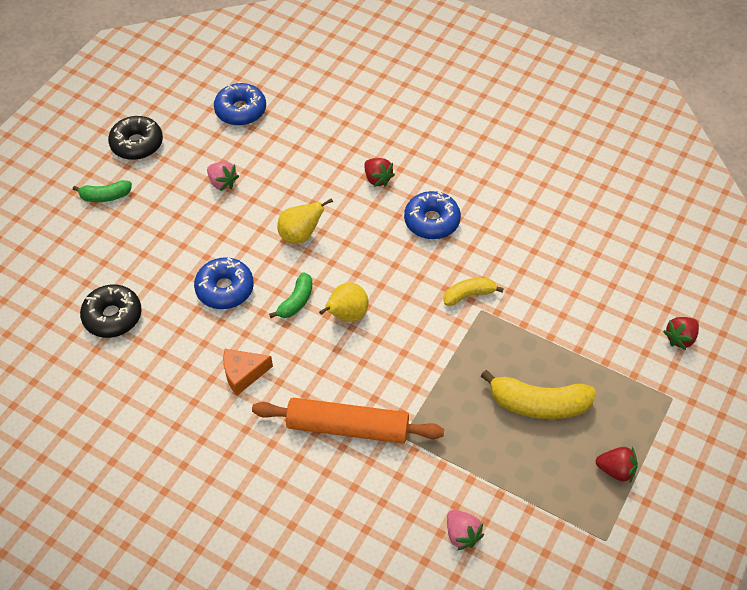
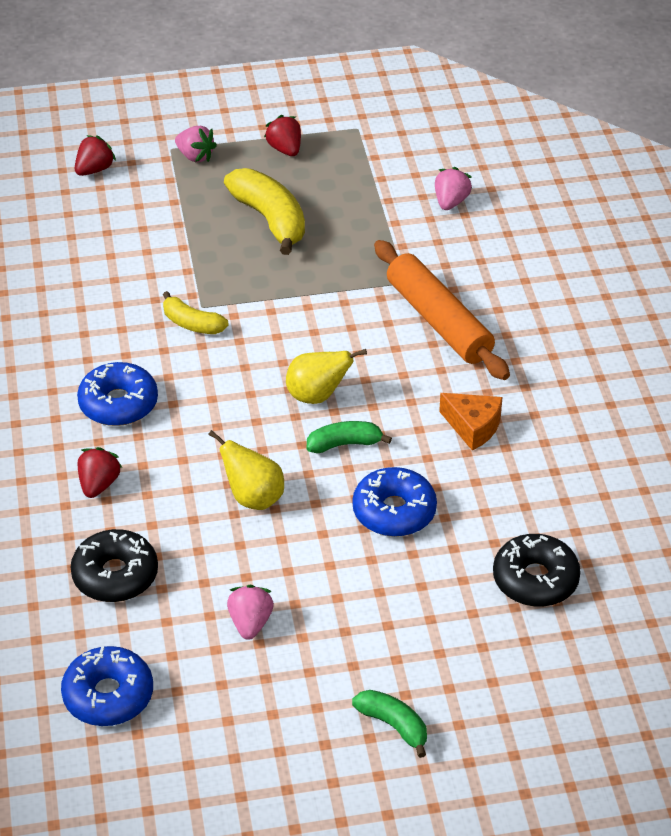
camera: 130 degrees left, 10 degrees down
black donut [108,116,163,160] -> black donut moved to [70,529,158,602]
red strawberry [663,317,699,350] -> red strawberry turned 60 degrees counterclockwise [75,135,116,176]
none -> pink strawberry [175,126,217,162]

